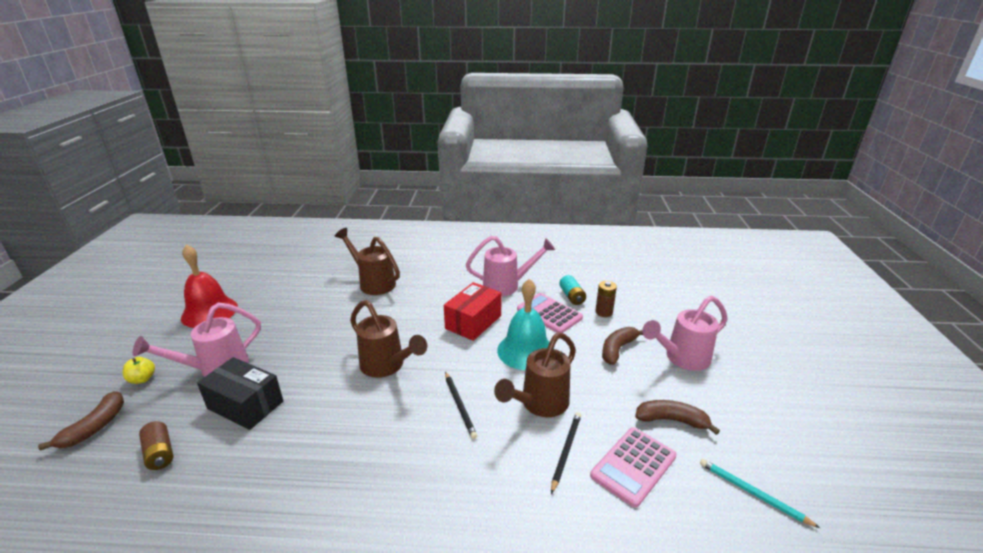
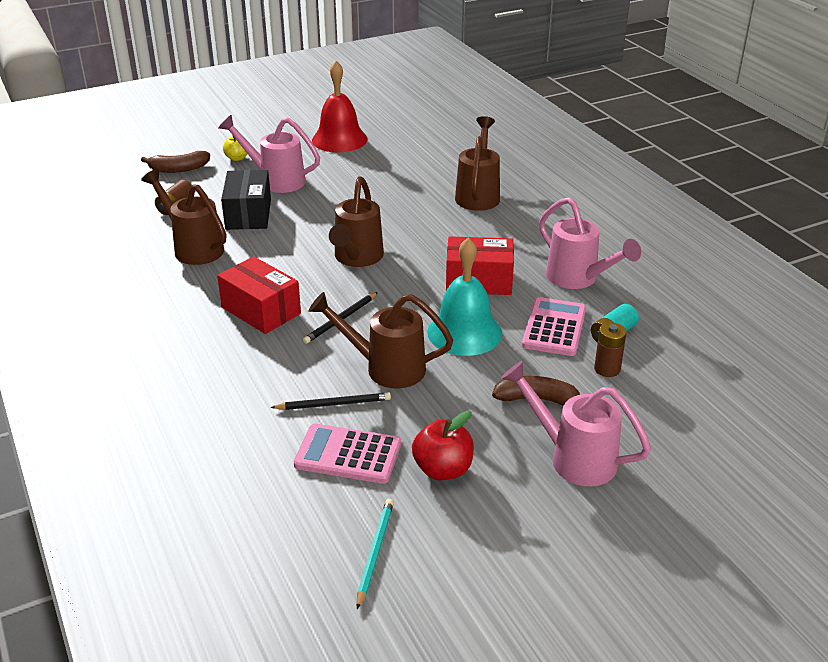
camera: 60 degrees right, 5 degrees up
brown banana [635,400,720,435] -> red apple [412,411,474,480]
none -> brown watering can [141,169,226,265]
none -> red box [217,256,301,334]

